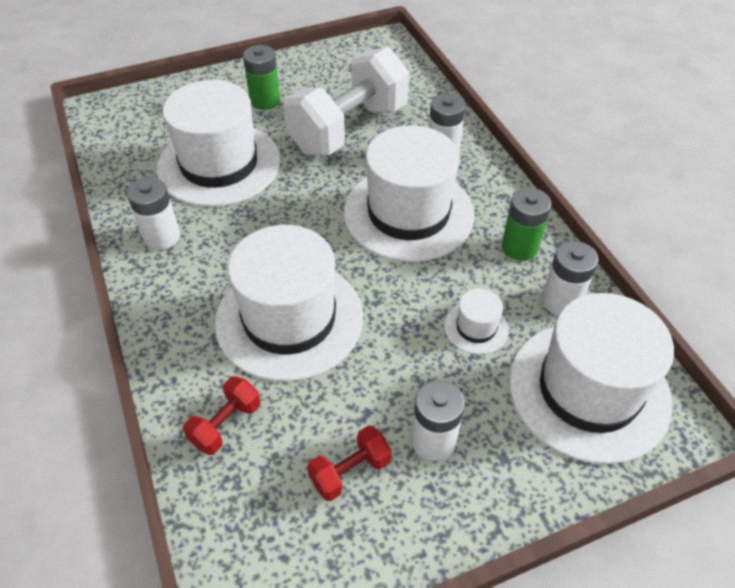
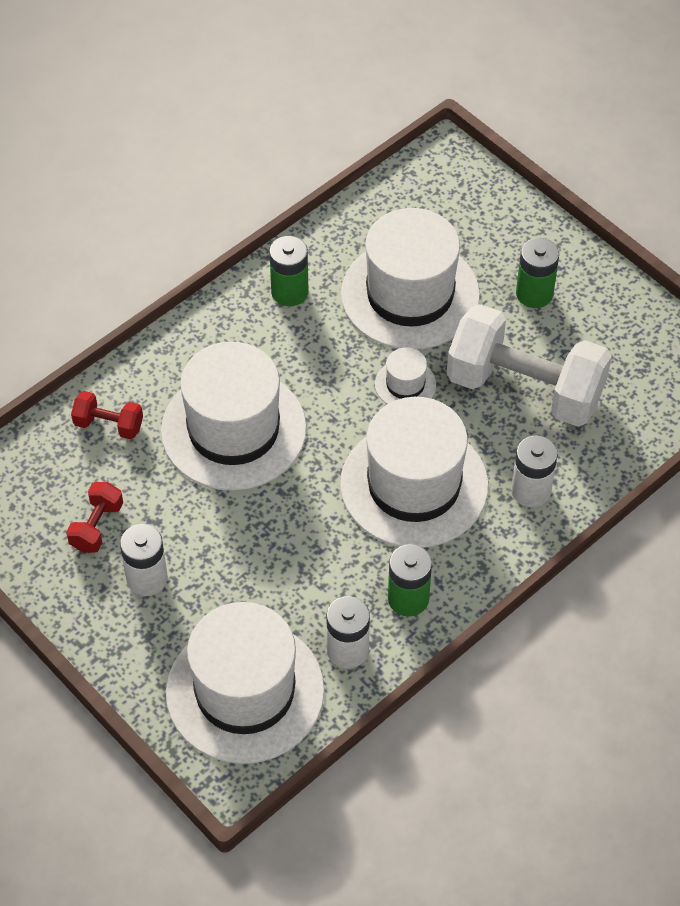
camera: 70 degrees right, 5 degrees up
white battery [127,177,180,250] -> green battery [269,236,309,306]
red dumbbell [307,425,392,501] -> red dumbbell turned 75 degrees clockwise [66,482,123,553]
white hat [444,288,509,354] -> white hat moved to [375,348,436,404]

